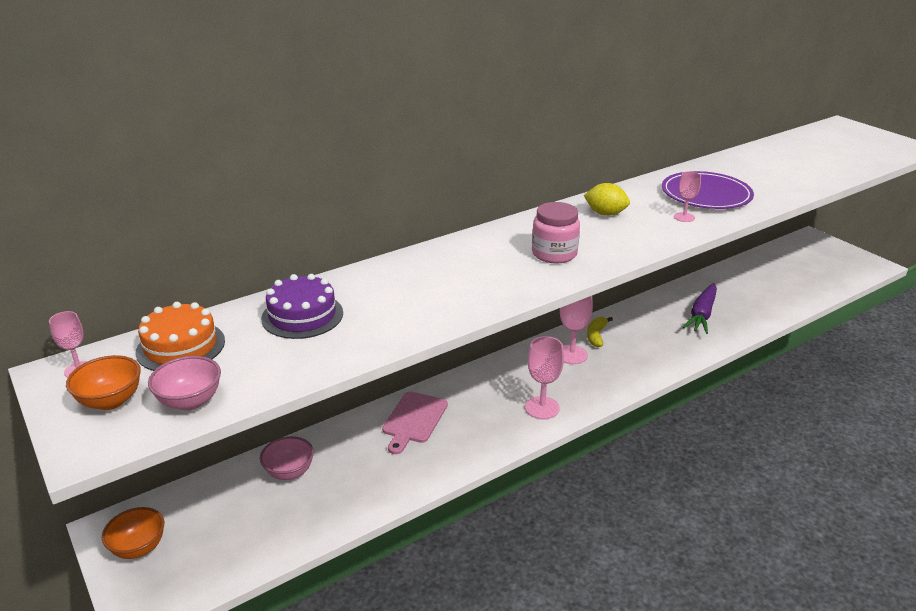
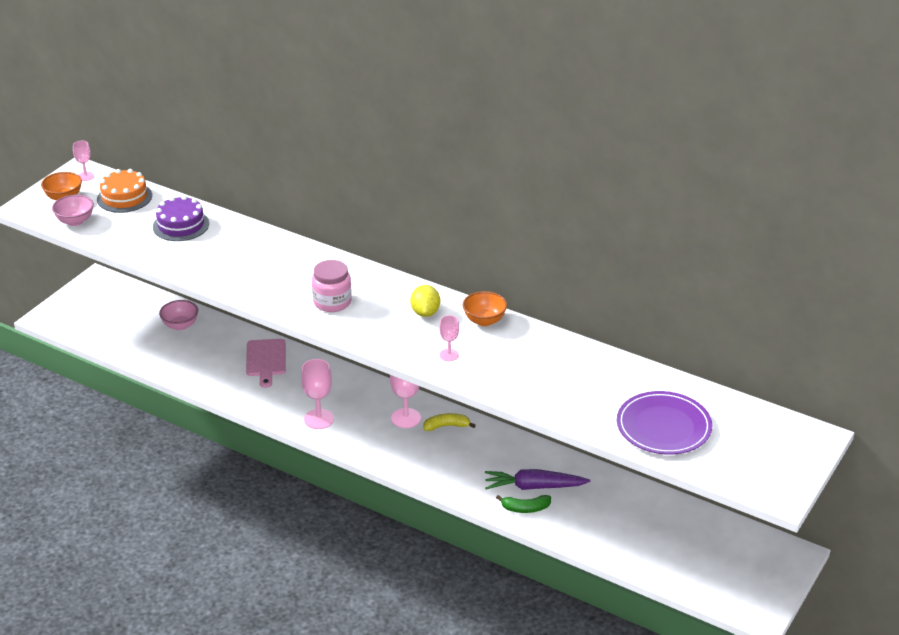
camera: 65 degrees right, 5 degrees up
orange bowl [102,507,164,559] -> orange bowl moved to [463,291,507,326]
pink cutting board [382,391,448,454] -> pink cutting board turned 90 degrees counterclockwise [246,339,286,388]
purple plate [662,171,754,209] -> purple plate moved to [617,391,712,455]
none -> green banana [496,495,551,513]

